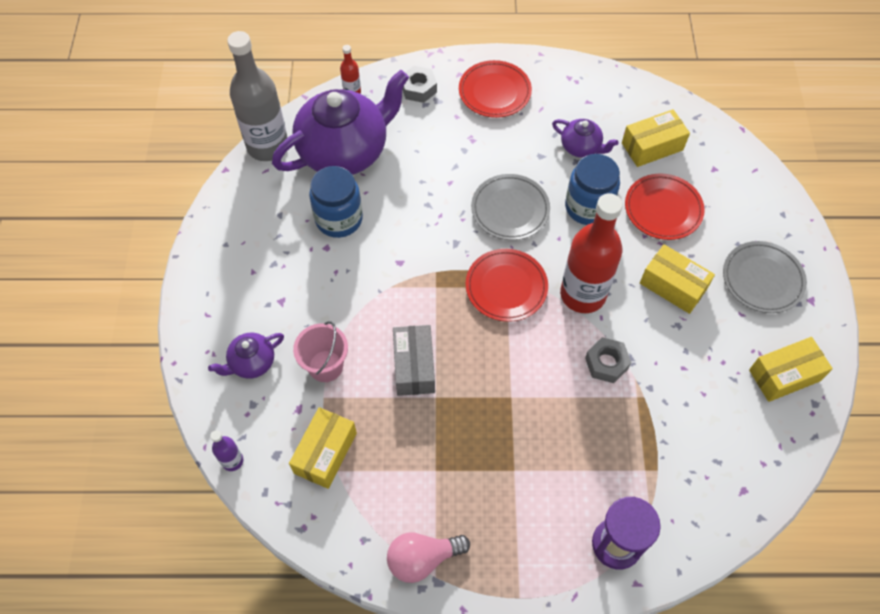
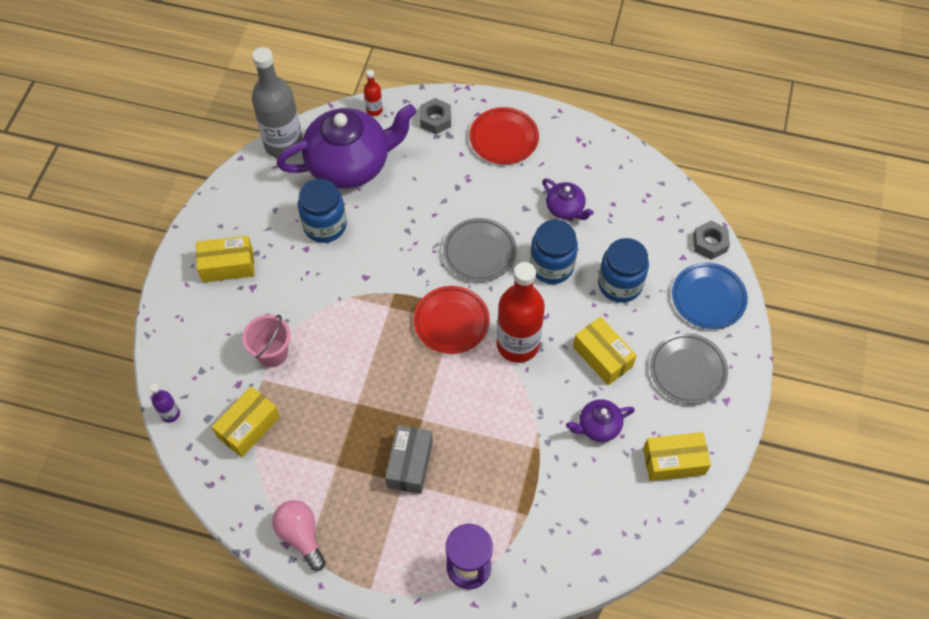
camera: 15 degrees right, 0 degrees up
purple teapot [208,333,284,379] -> purple teapot moved to [566,399,635,442]
pink light bulb [387,533,470,583] -> pink light bulb turned 60 degrees clockwise [272,500,326,571]
grey box [393,325,435,396] -> grey box moved to [385,425,433,494]
grey nut [585,337,632,383] -> grey nut moved to [693,221,730,260]
yellow box [622,109,690,167] -> yellow box moved to [196,236,255,283]
red plate [625,174,705,240] -> blue jar [598,238,649,303]
none -> blue plate [672,263,748,329]

